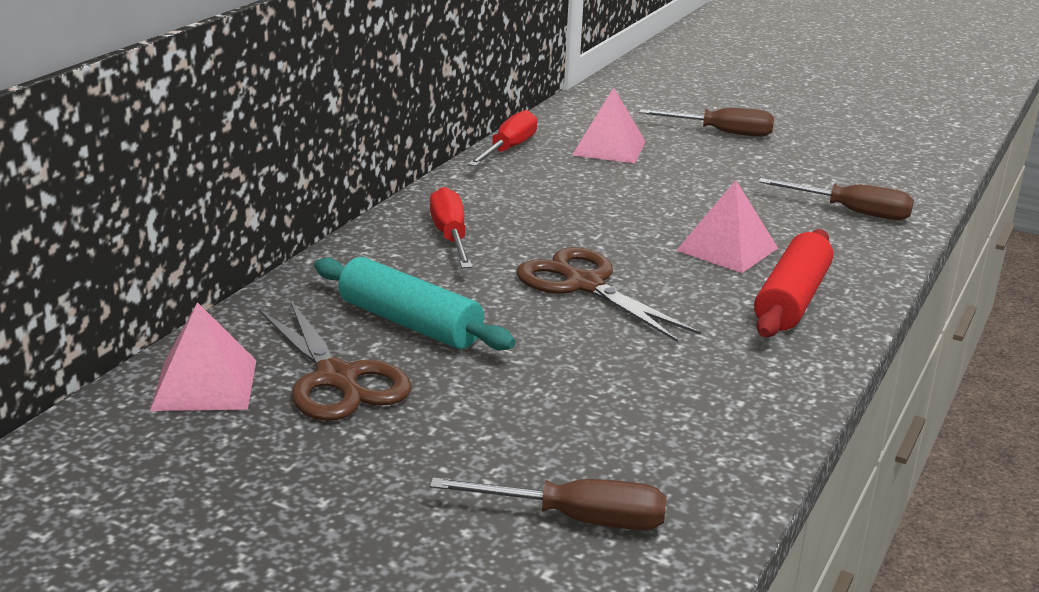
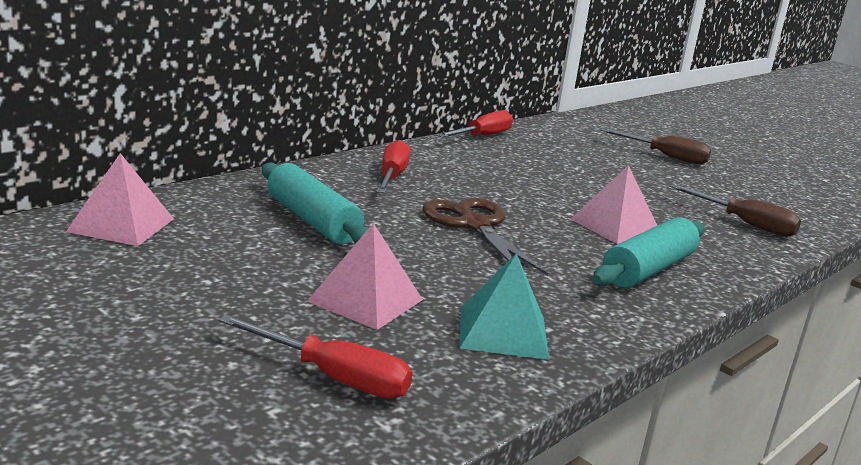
camera: 15 degrees right, 5 degrees down
brown scissors [259,299,412,421] -> none
brown screwdriver [430,477,666,530] -> red screwdriver [219,315,413,398]
pink pyramid [572,88,646,163] -> pink pyramid moved to [307,223,423,330]
red rolling pin [754,229,833,337] -> turquoise rolling pin [593,217,704,288]
none -> turquoise pyramid [460,253,549,360]

